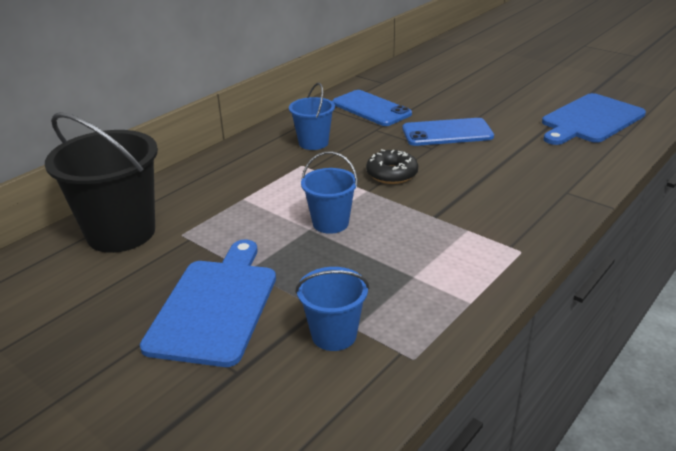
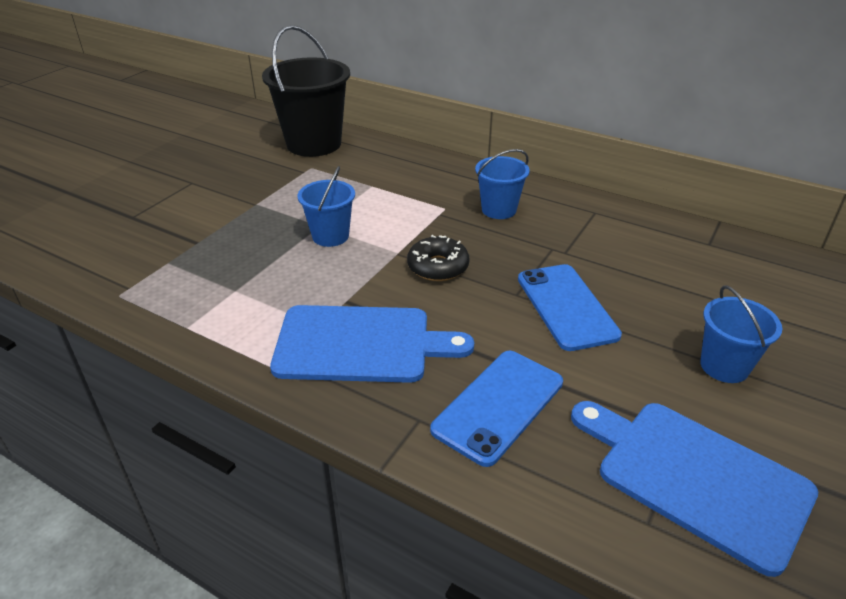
camera: 80 degrees right, 5 degrees up
blue cutting board [140,240,276,367] -> blue cutting board moved to [270,305,474,383]
blue bucket [295,267,370,351] -> blue bucket moved to [700,285,782,383]
blue phone [332,90,412,126] -> blue phone moved to [430,351,563,467]

